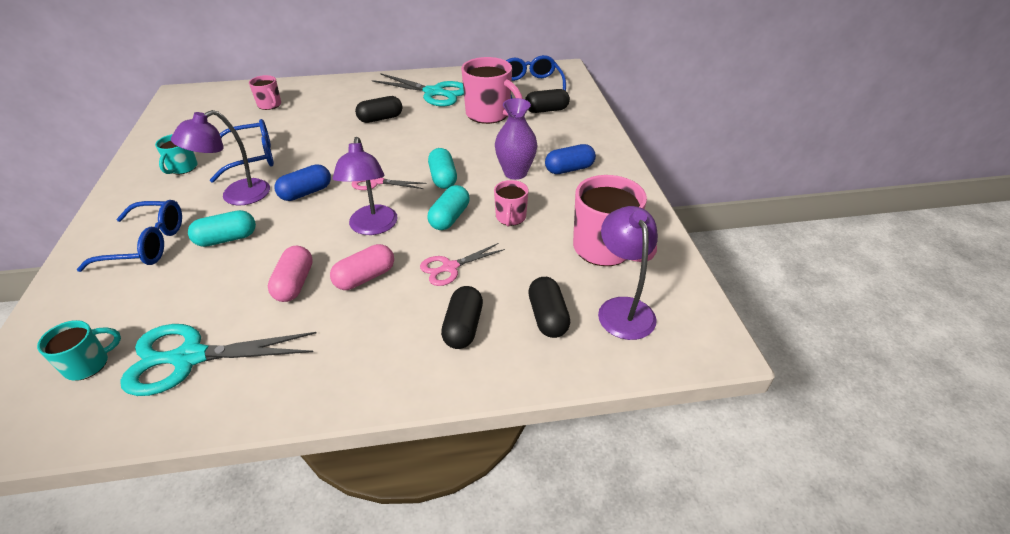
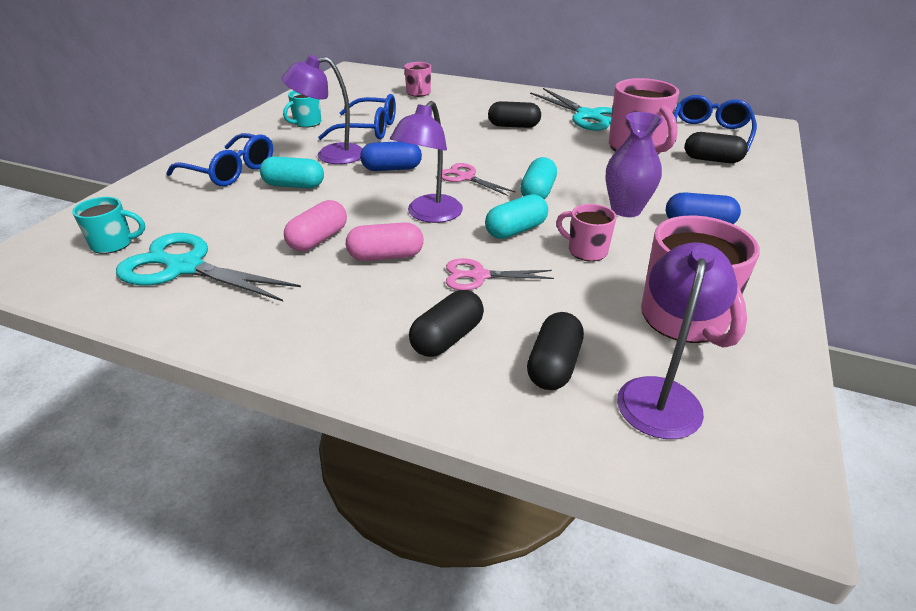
camera: 30 degrees right, 5 degrees down
pink mug [494,180,528,227] -> pink mug turned 90 degrees clockwise [556,204,617,261]

